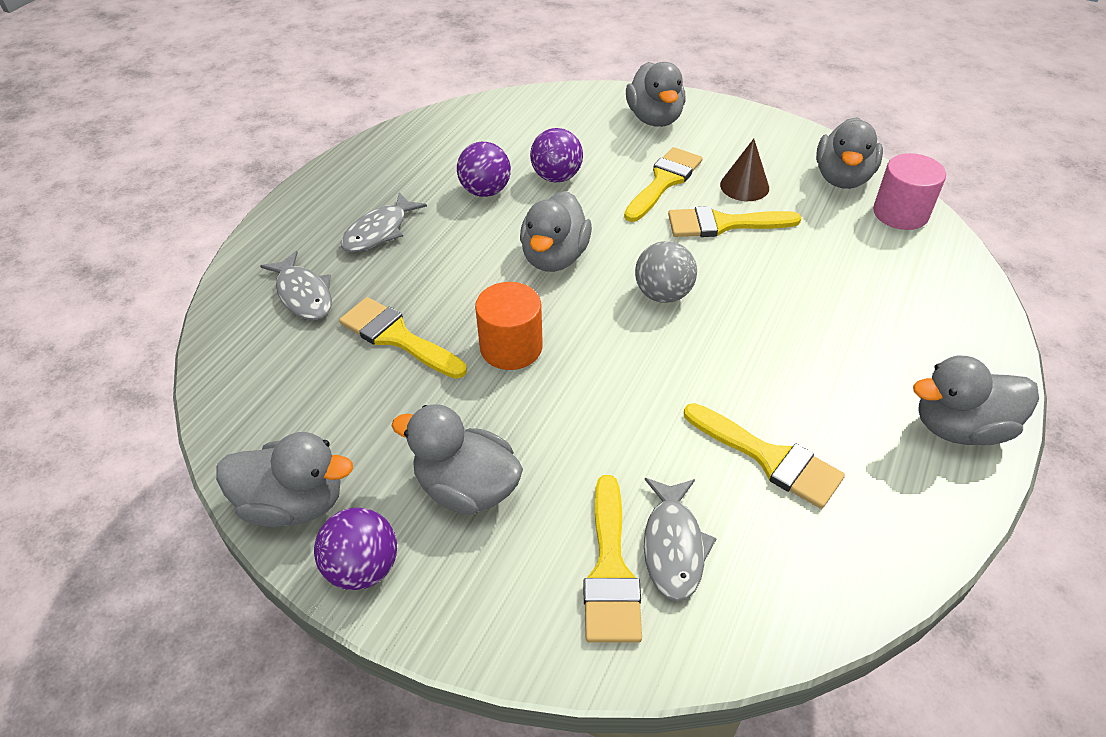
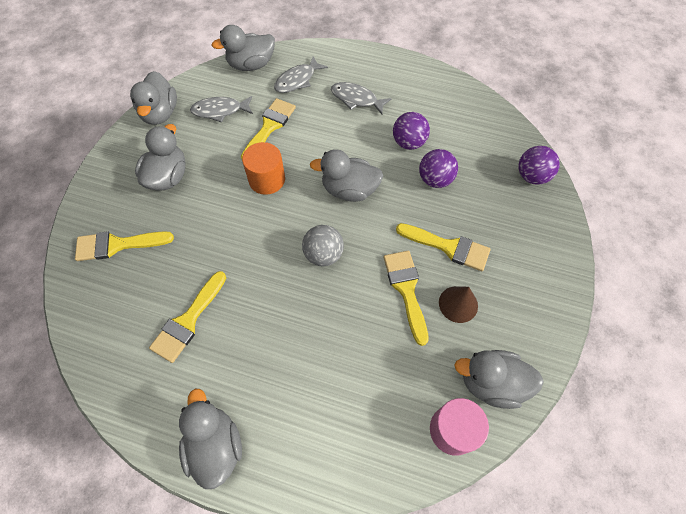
camera: 80 degrees right, 15 degrees up
purple ball [314,507,397,590] -> purple ball moved to [519,146,560,185]
grey duck [626,62,686,127] -> grey duck moved to [211,25,275,71]
grey fish [644,478,717,602] -> grey fish moved to [190,96,253,122]

